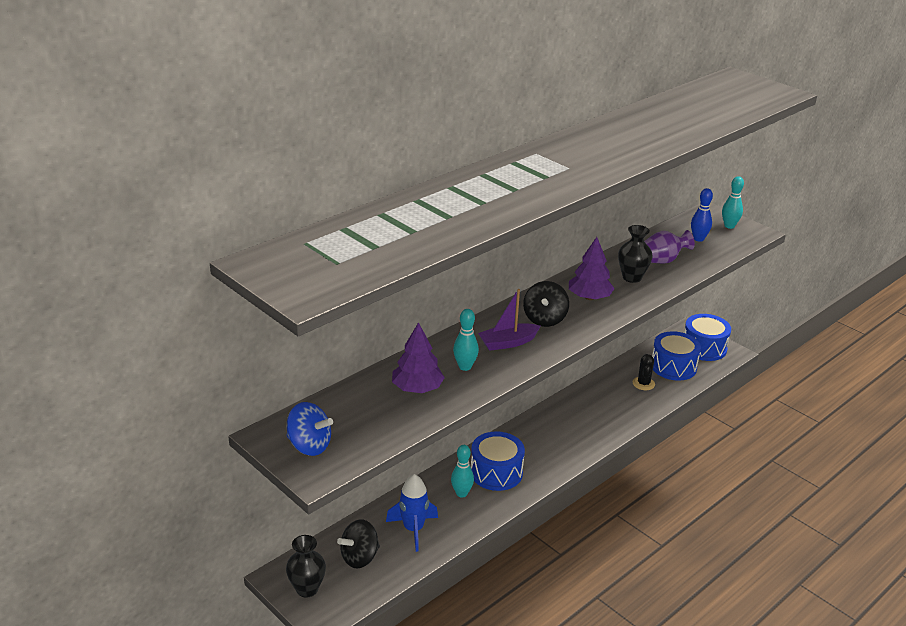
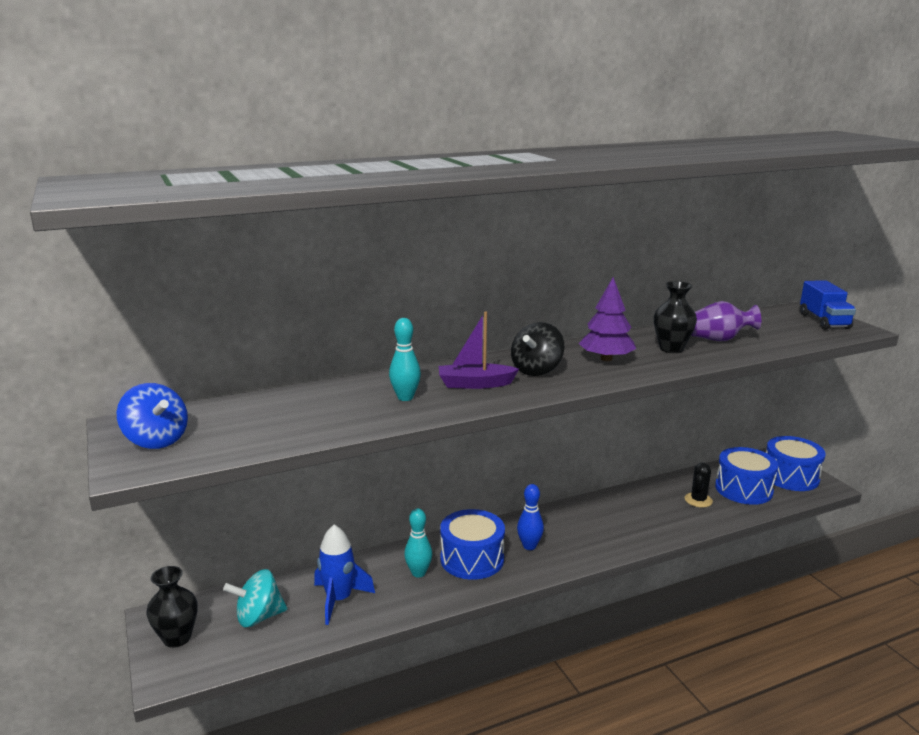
camera: 20 degrees right, 10 degrees down
black spinning top [337,519,380,568] -> turquoise spinning top [223,569,287,627]
purple tree [392,322,445,393] -> none
blue bowling pin [691,188,713,242] -> blue bowling pin moved to [517,484,544,550]
turquoise bowling pin [722,176,744,229] -> blue truck [800,280,856,330]

